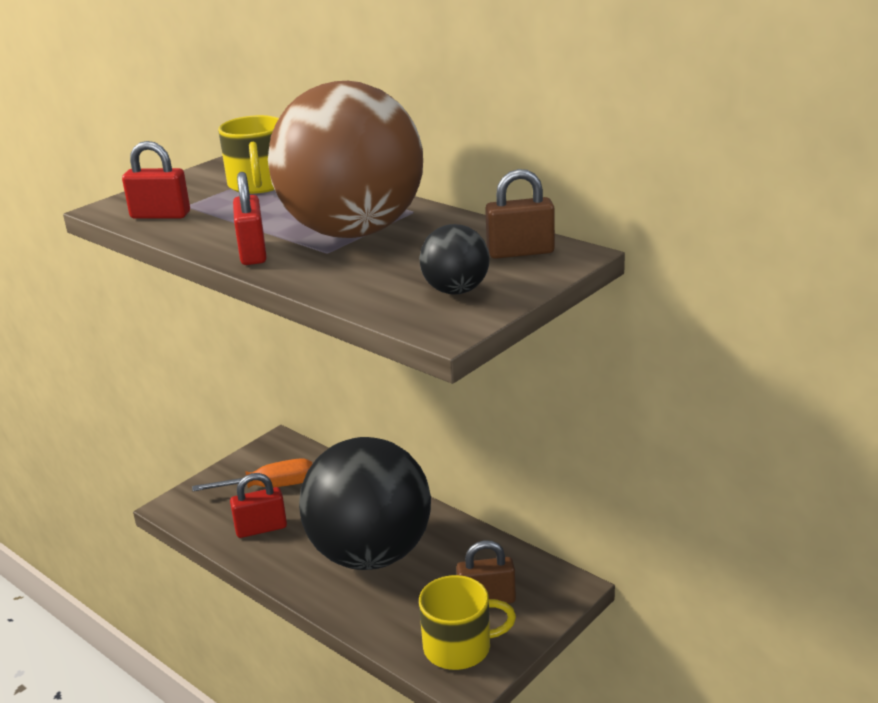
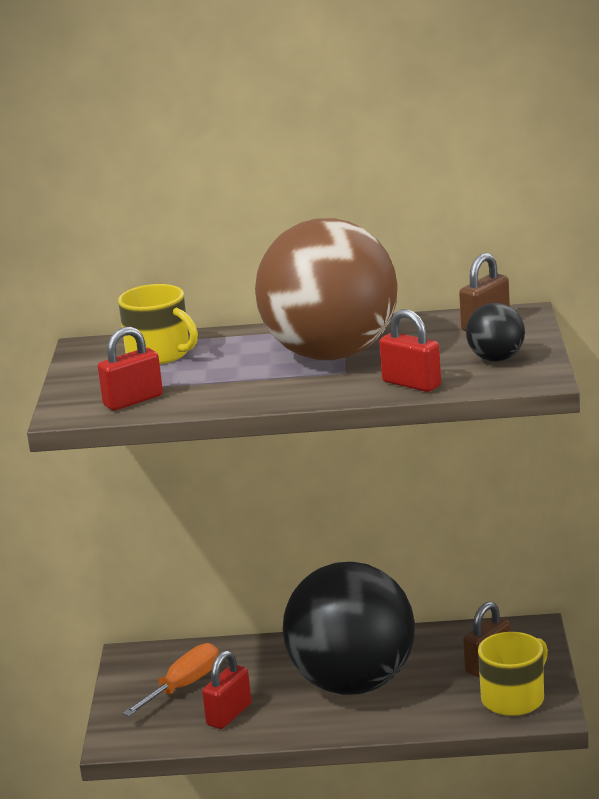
camera: 40 degrees left, 5 degrees down
red padlock [233,172,267,265] -> red padlock moved to [379,309,441,392]

